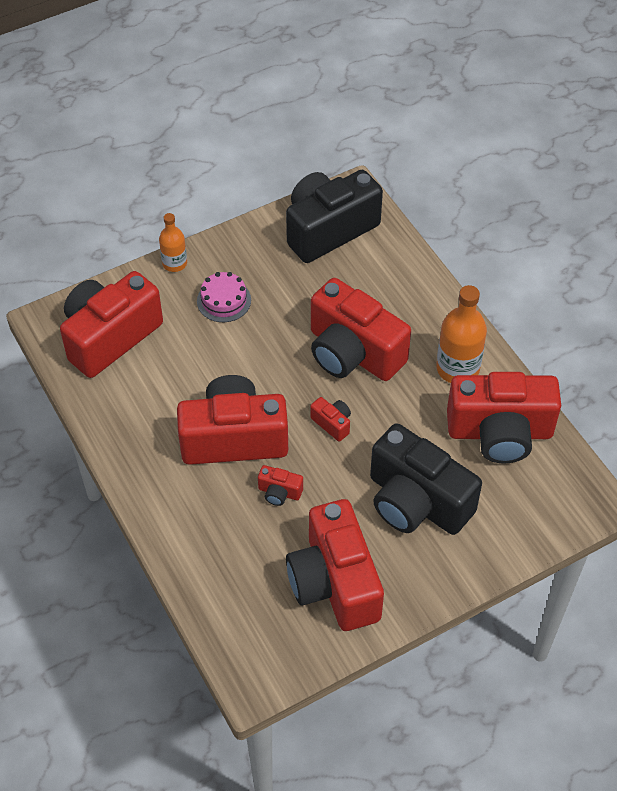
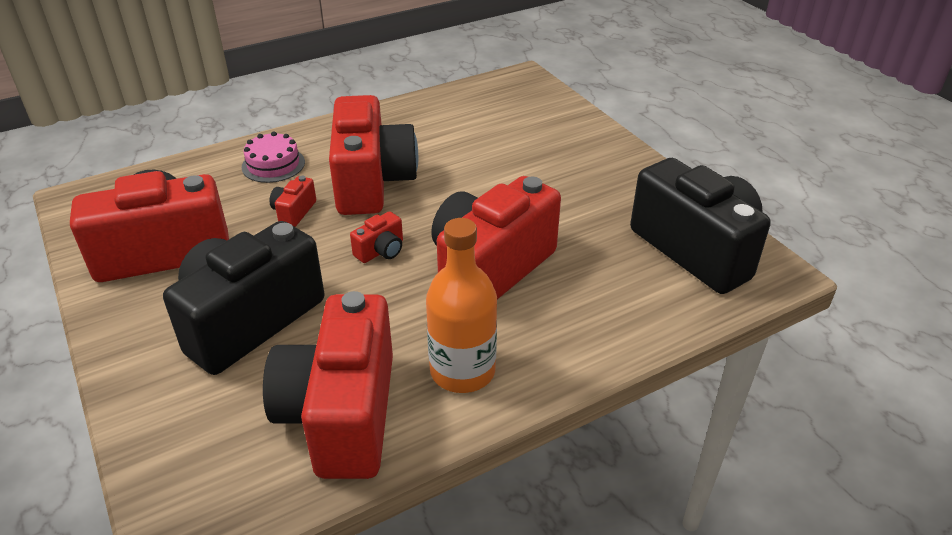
camera: 90 degrees right, 15 degrees down
red camera [60,271,163,378] -> none
orange bottle [159,213,187,272] -> none
pink cake [197,272,251,322] -> pink cake moved to [242,132,305,183]

